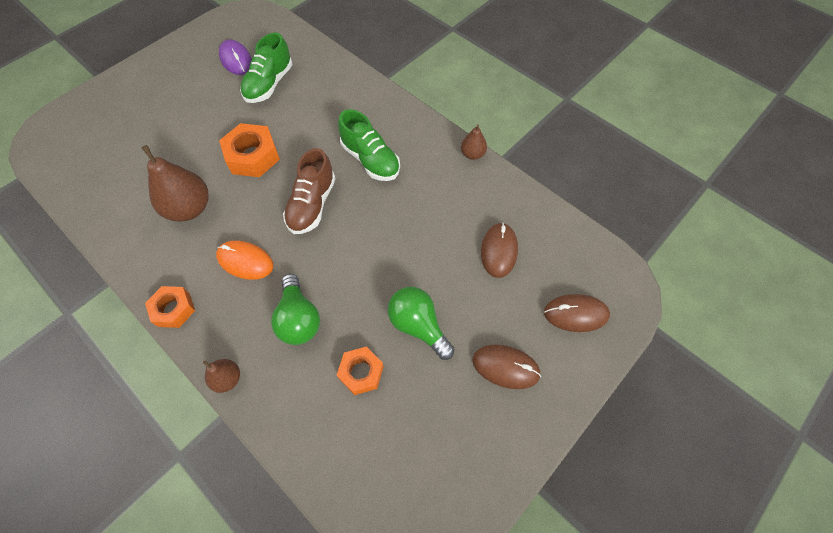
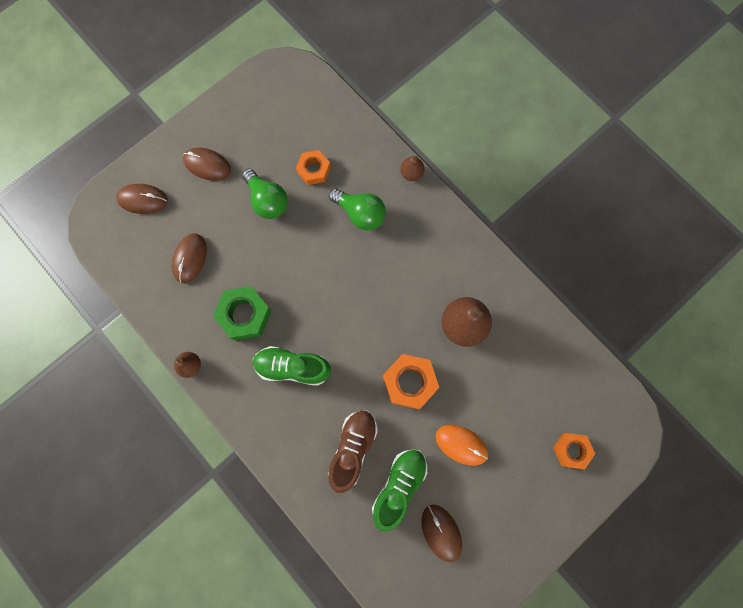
camera: 175 degrees left, 15 degrees up
orange nut [145,286,195,328] -> orange nut moved to [553,433,595,469]
orange mouse [216,241,273,280] -> orange mouse moved to [436,425,488,466]
purple mouse [219,40,252,75] -> brown mouse [421,505,462,562]
green light bulb [271,274,320,345] -> green light bulb turned 135 degrees clockwise [329,188,386,231]
brown shoe [283,148,336,234] -> brown shoe moved to [328,410,378,493]
green shoe [338,109,400,181] -> green shoe turned 45 degrees counterclockwise [252,346,331,386]
none -> green nut [213,286,272,341]

